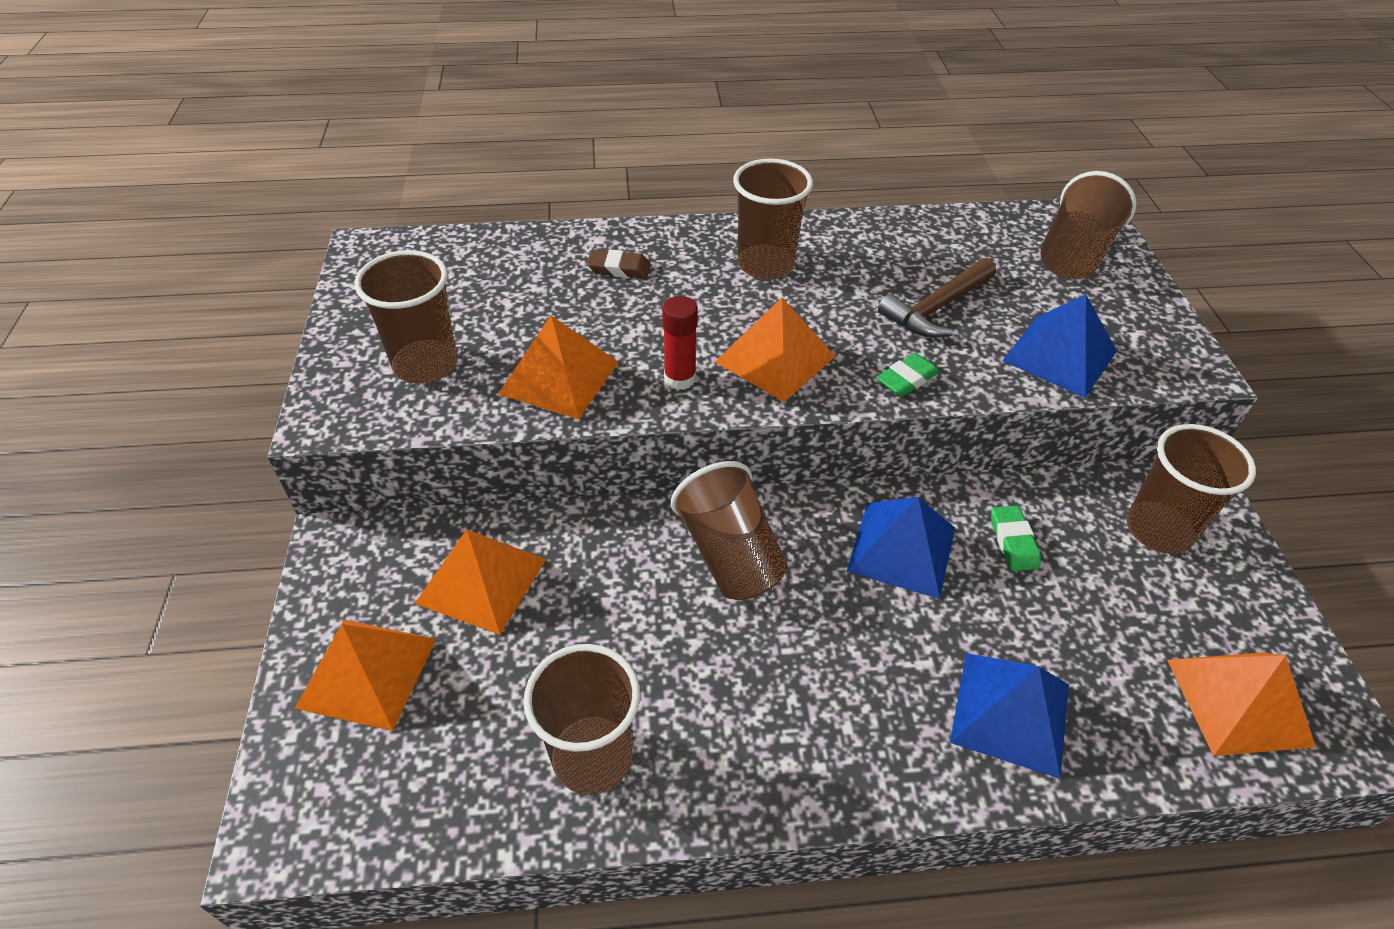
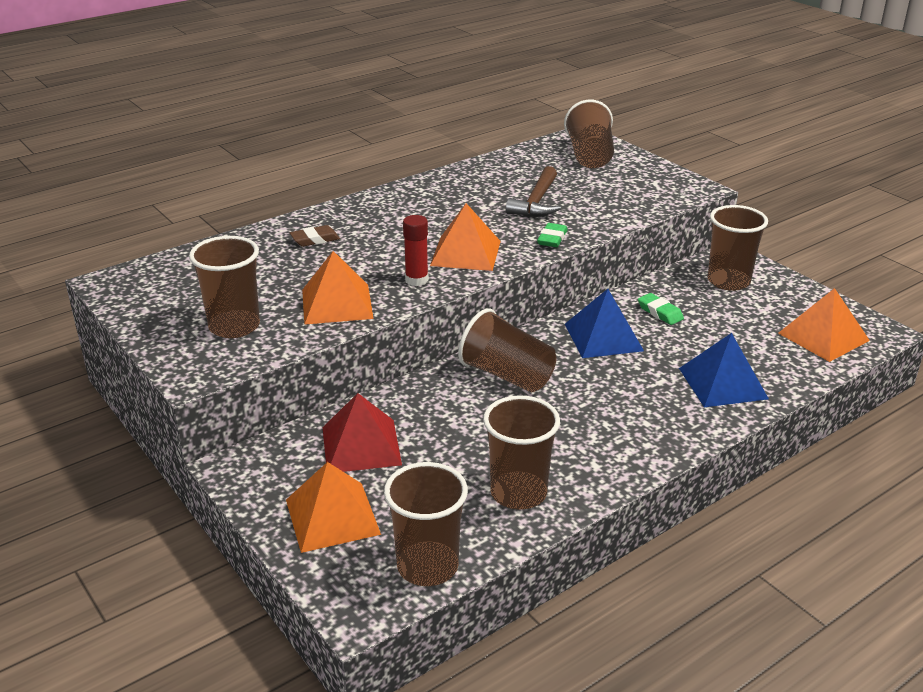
camera: 30 degrees left, 15 degrees down
orange pyramid [414,529,546,635] -> red pyramid [323,393,402,472]
brown cup [733,159,813,280] -> brown cup moved to [384,462,468,586]
blue pyramid [1002,294,1117,398] -> none

